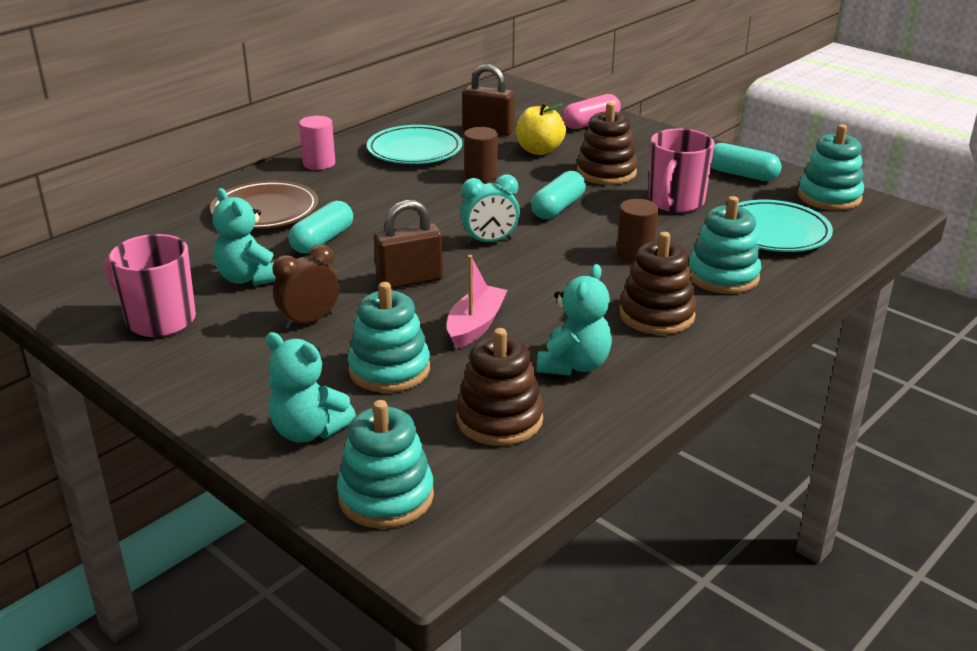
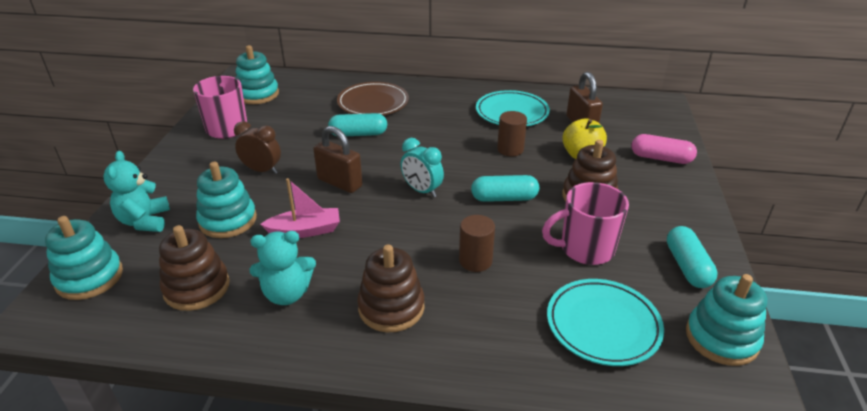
camera: 55 degrees right, 5 degrees up
turquoise teddy bear [213,188,276,286] -> none
pink cylinder [299,116,335,170] -> none
turquoise stacking toy [689,196,761,294] -> turquoise stacking toy moved to [235,45,279,104]

